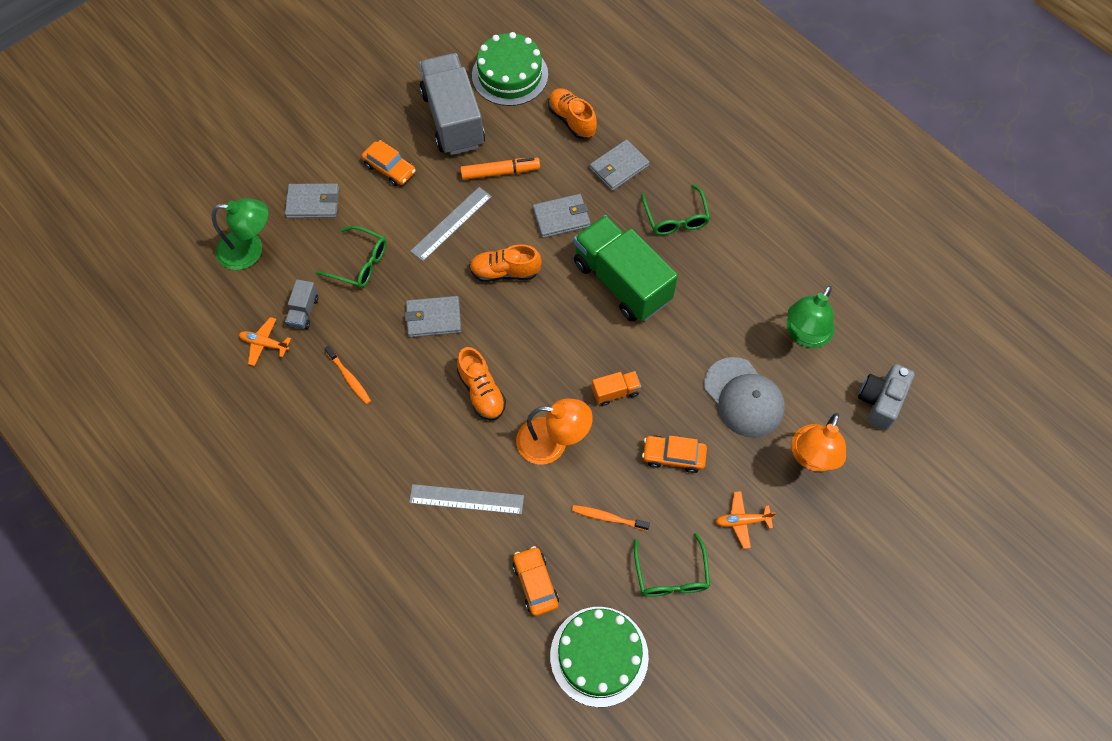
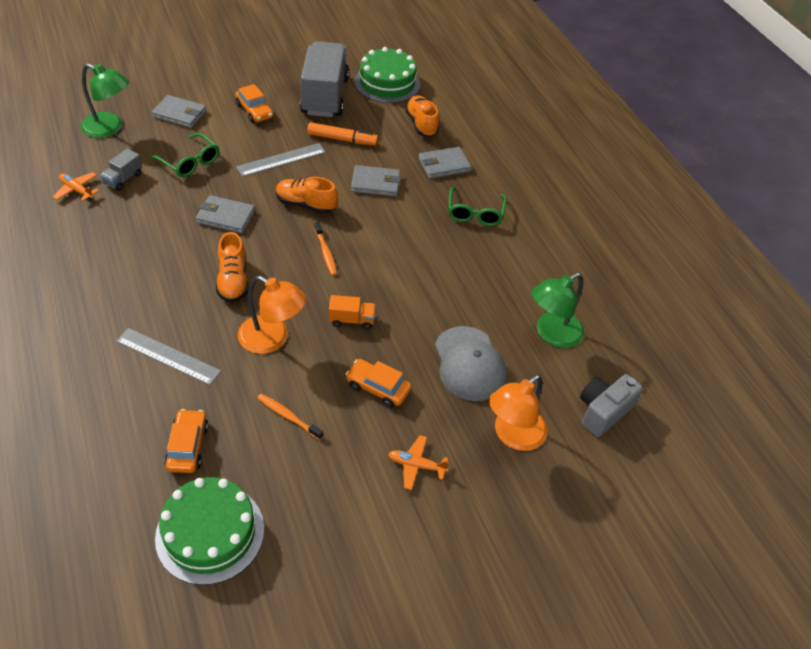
camera: 15 degrees right, 15 degrees down
orange toothbrush [325,346,371,404] -> orange toothbrush moved to [315,222,337,275]
green truck [574,215,678,322] -> none
green glasses [634,533,710,597] -> none

